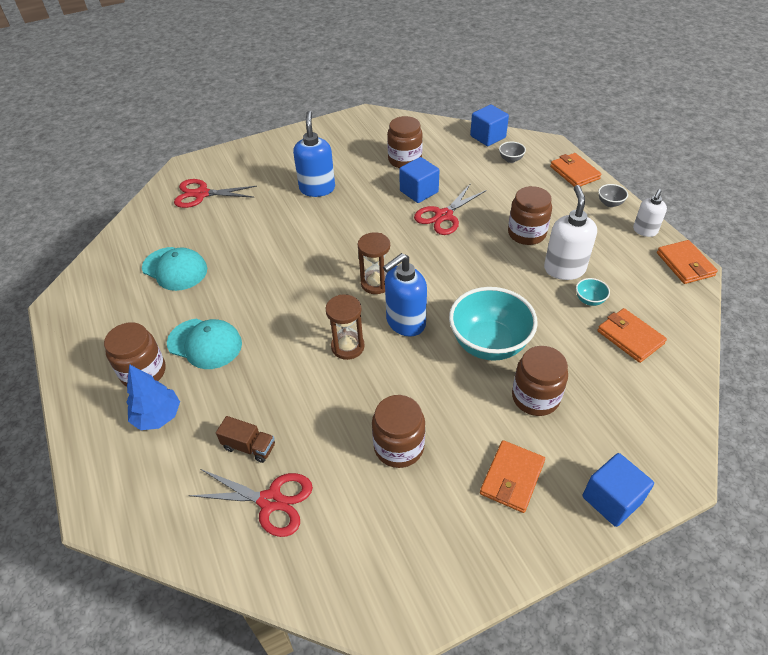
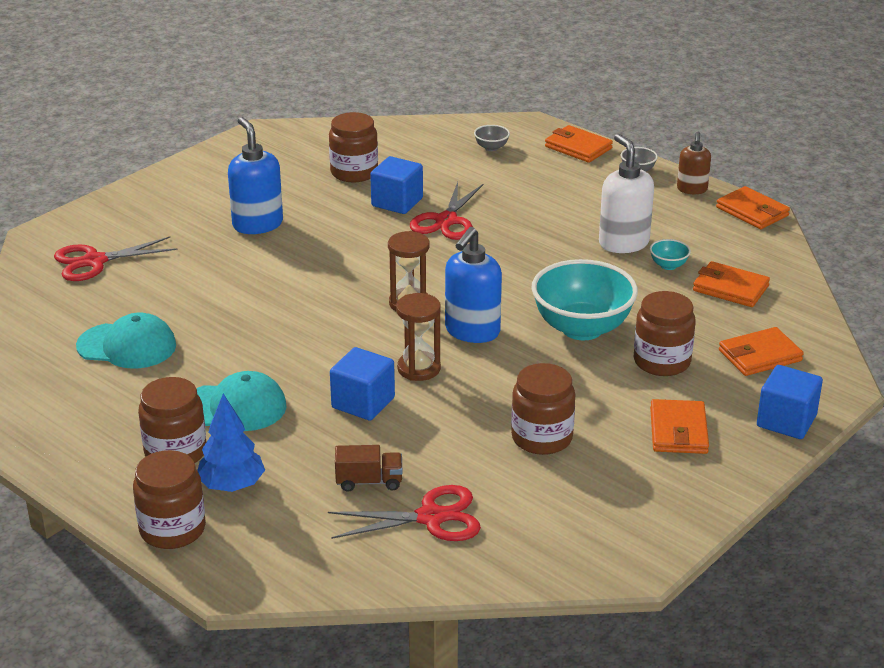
camera: 25 degrees left, 15 degrees down
blue cube [470,105,509,146] -> blue cube moved to [330,347,395,421]
brown jar [508,186,552,245] -> brown jar moved to [133,450,206,549]
white soap dispenser [633,189,667,237] -> brown soap dispenser [677,132,711,194]
none -> orange wallet [719,327,804,376]

